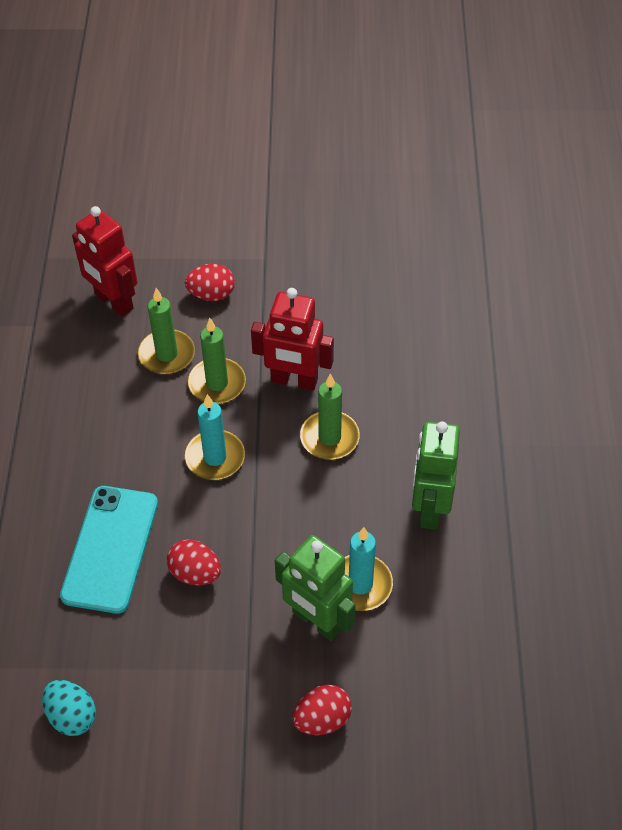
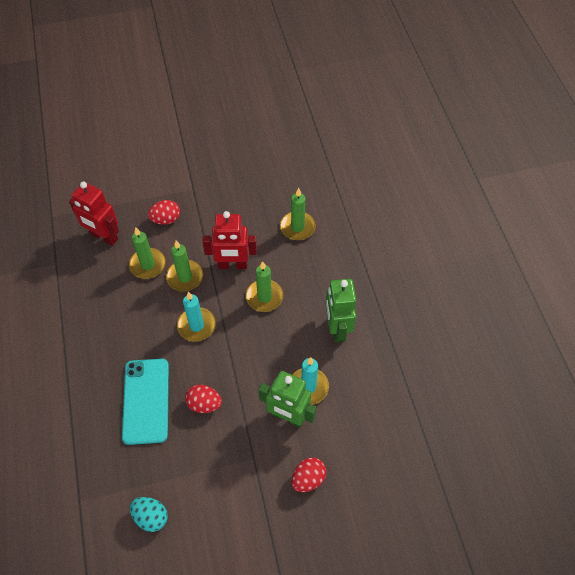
camera: 15 degrees left, 5 degrees up
none -> green candle [280,188,316,240]

